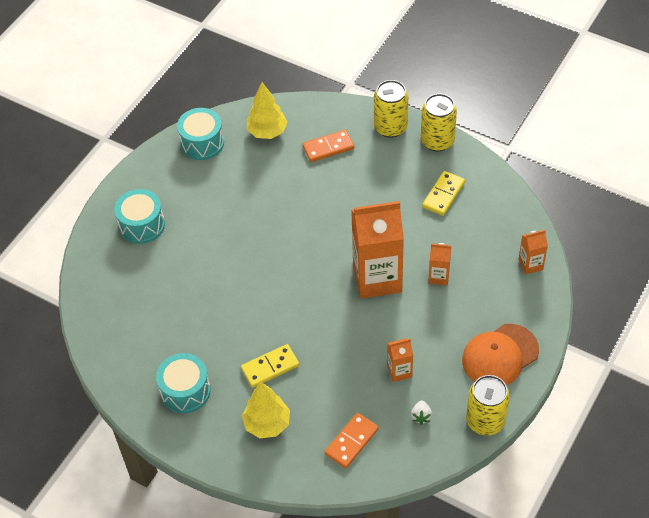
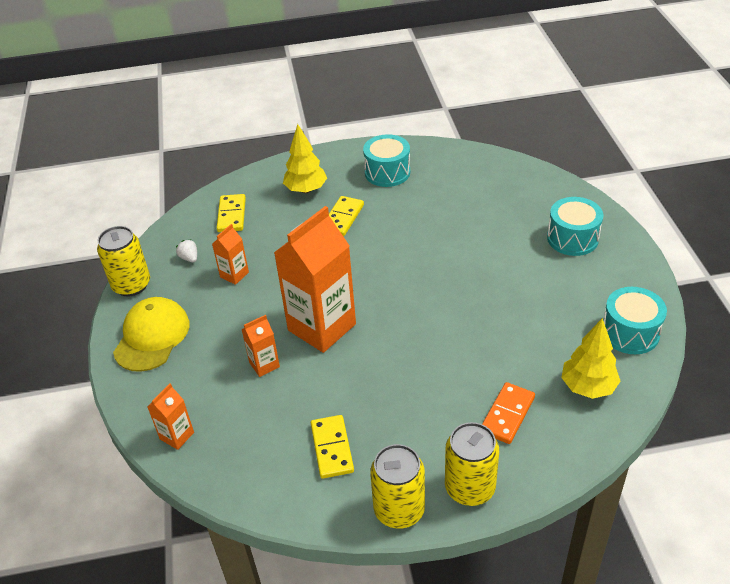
camera: 140 degrees right, 10 degrees down
orange domino [325,413,379,468] -> yellow domino [217,194,246,232]
orange cap [462,324,539,385] -> yellow cap [113,297,190,372]

